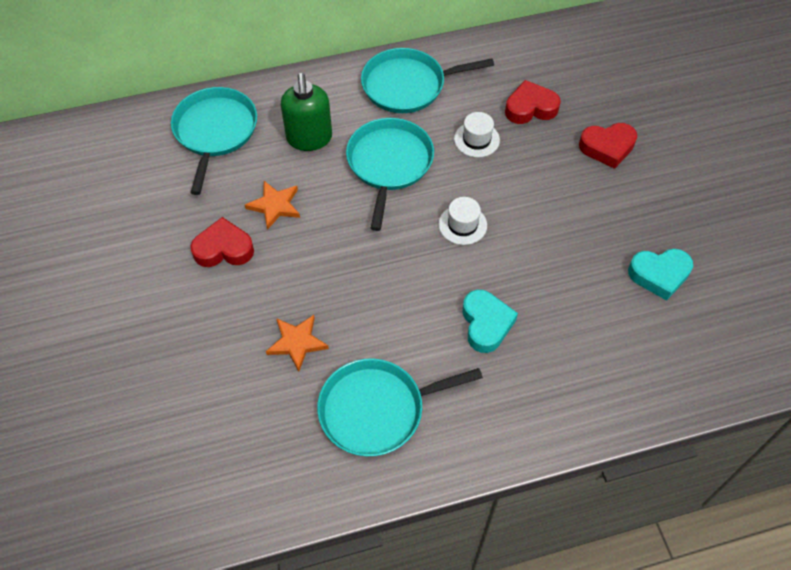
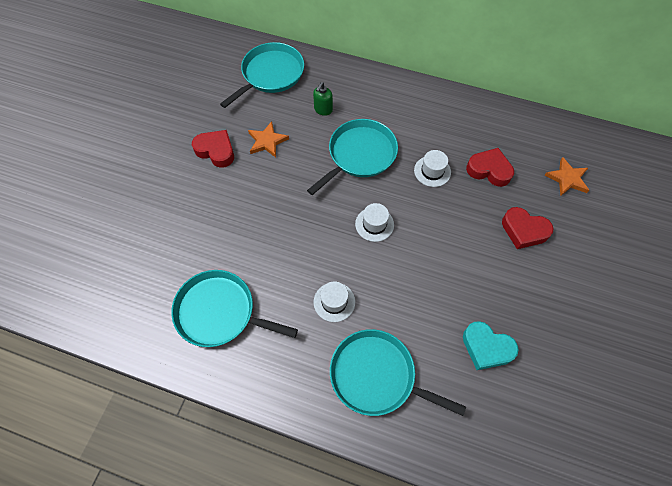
camera: 35 degrees right, 5 degrees up
orange star [266,315,329,372] -> orange star moved to [545,157,589,196]
green soap dispenser [281,73,332,151] -> green soap dispenser [313,82,333,116], size x0.56
turquoise pan [361,48,494,113] -> turquoise pan moved to [330,329,466,416]
turquoise heart [462,290,518,353] -> white hat [313,282,355,322]

